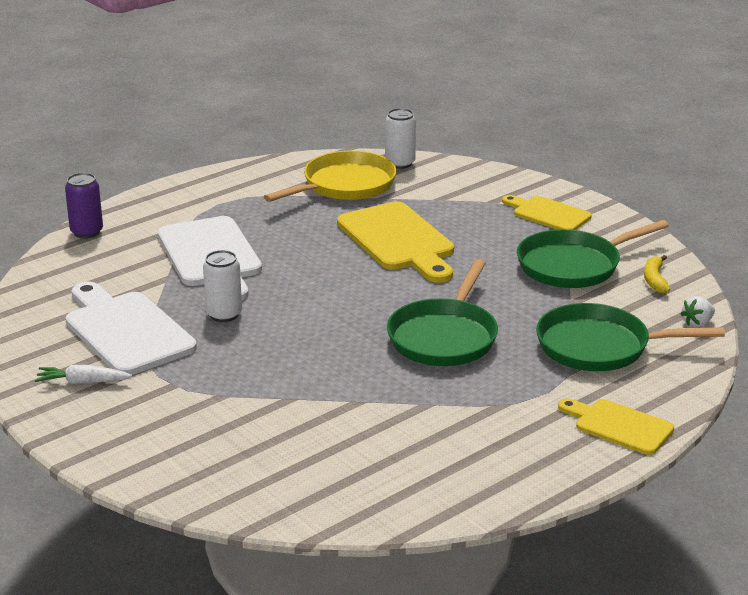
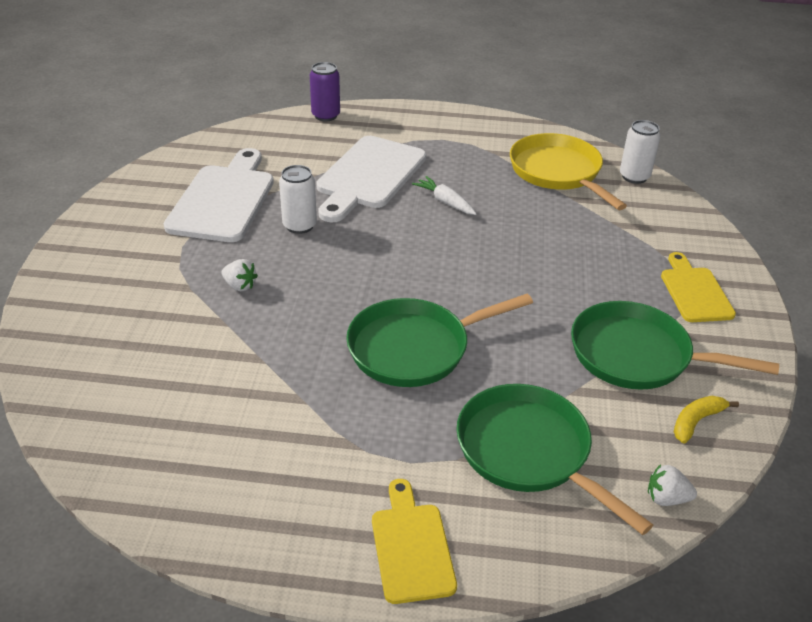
camera: 45 degrees right, 10 degrees up
white carrot [35,365,132,384] -> white carrot moved to [412,176,476,215]
yellow pan [264,151,397,202] -> yellow pan turned 120 degrees counterclockwise [510,133,627,210]
yellow cutting board [337,201,454,283] -> none
none -> white strawberry [221,259,258,291]

